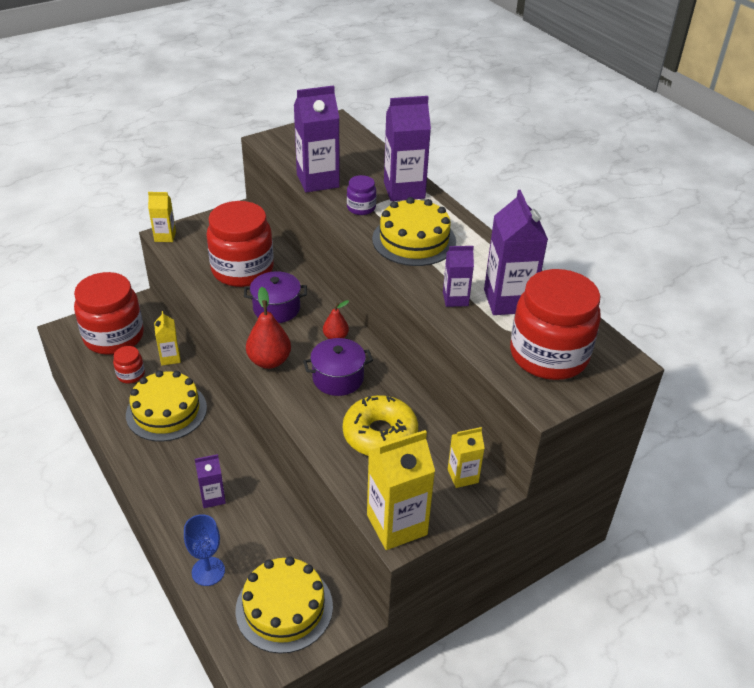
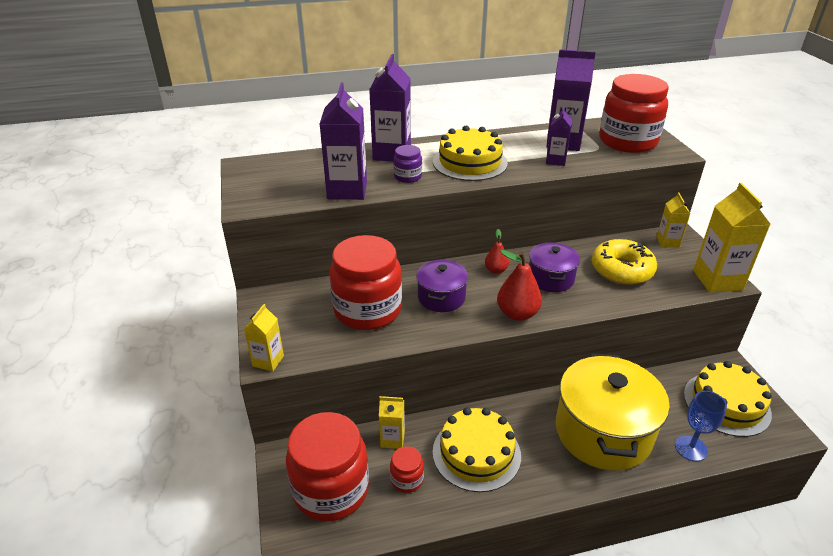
camera: 70 degrees left, 5 degrees down
purple carton [195,454,226,508] -> yellow pot [556,353,670,470]

